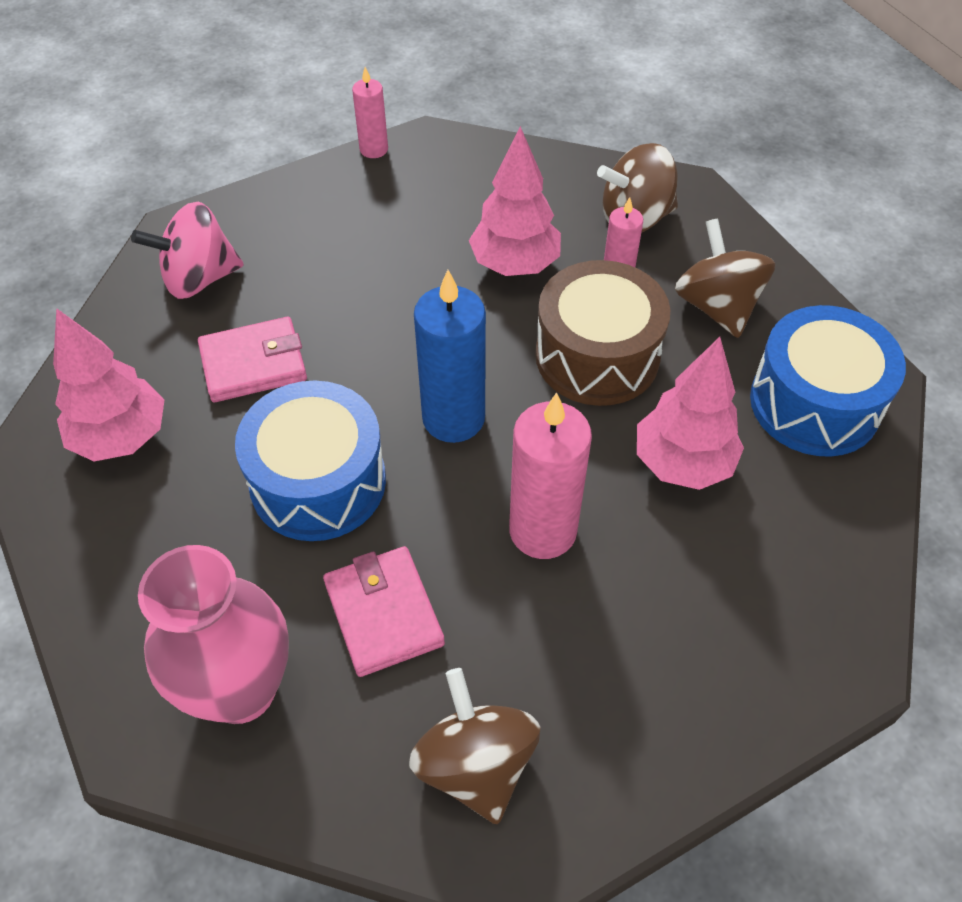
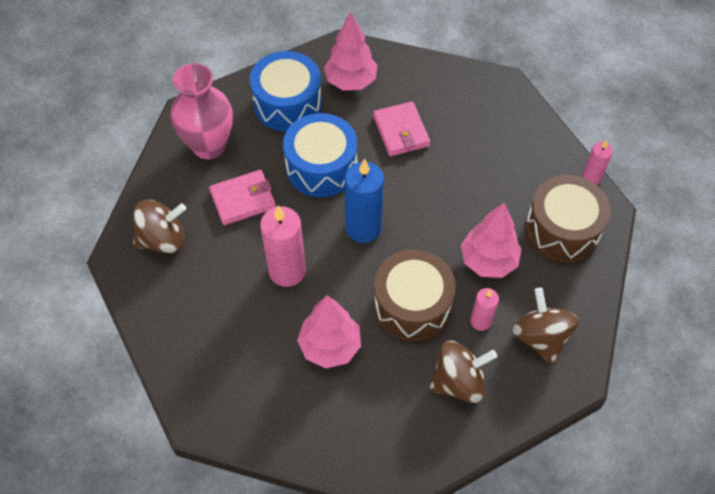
camera: 90 degrees right, 5 degrees up
pink spinning top [131,202,244,299] -> none
blue drum [750,305,906,457] -> blue drum moved to [250,51,322,132]
none -> brown drum [525,175,611,262]

